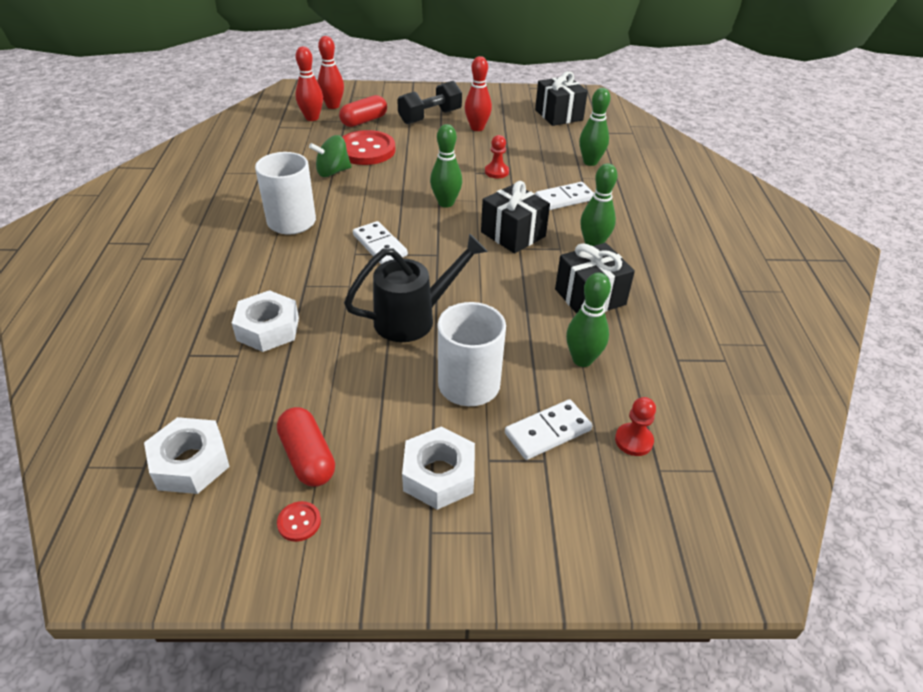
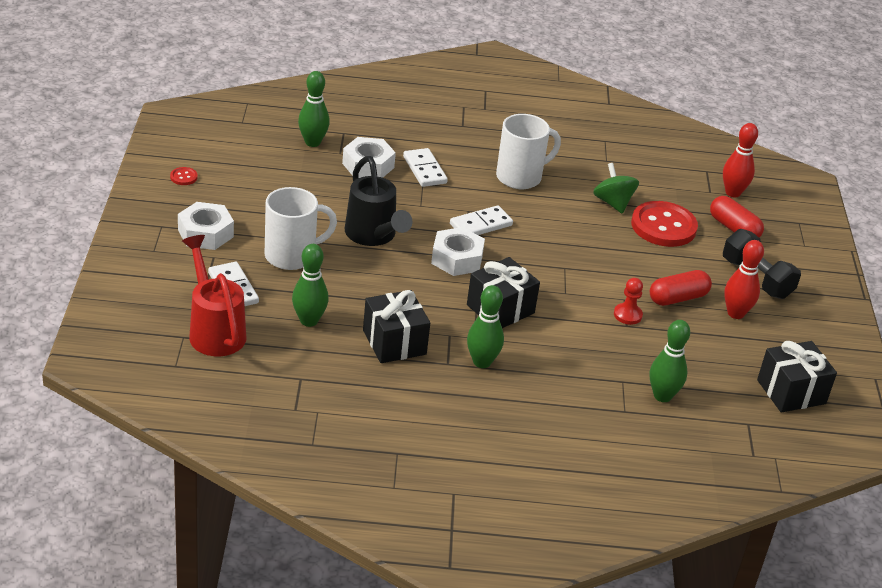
camera: 90 degrees right, 5 degrees down
white nut [144,417,230,494] -> white nut moved to [431,227,485,276]
red capsule [277,407,335,487] -> red capsule moved to [650,270,712,306]
red bowling pin [318,36,344,109] -> none
green bowling pin [430,124,462,207] -> green bowling pin moved to [298,71,330,147]
white domino [535,182,594,210] -> white domino moved to [403,148,448,187]
red pawn [615,397,656,456] -> red watering can [182,235,246,356]

